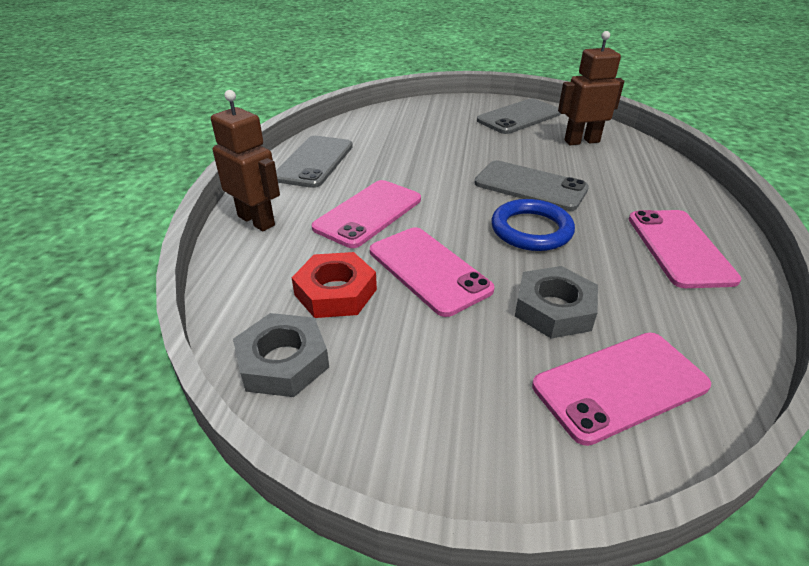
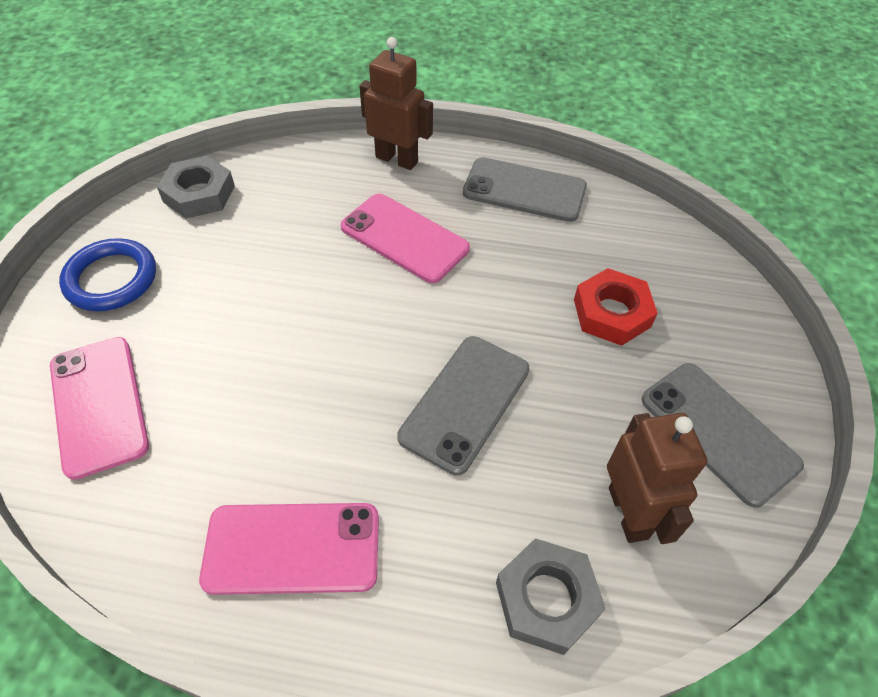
camera: 90 degrees right, 15 degrees up
brown robot [211,90,280,231] -> brown robot turned 105 degrees counterclockwise [359,37,433,170]
red nut [291,252,377,318] -> red nut moved to [574,268,658,346]
pink phone [370,227,495,317] -> none
blue ring [491,199,575,251] -> blue ring moved to [59,238,156,311]
grey nut [515,266,598,339] -> grey nut moved to [496,538,606,655]

